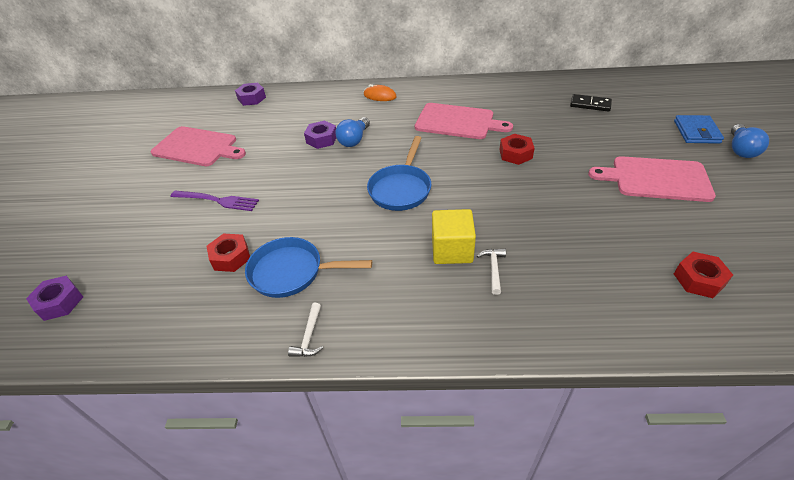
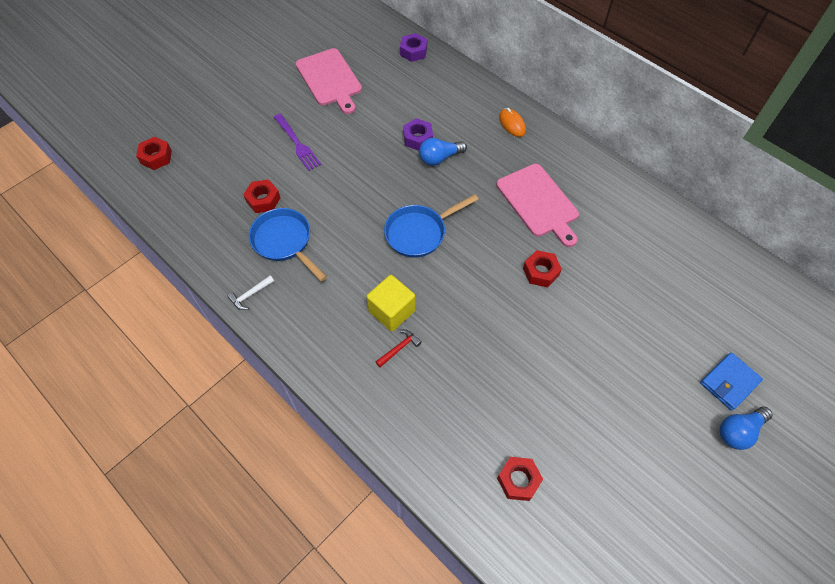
camera: 40 degrees right, 15 degrees up
purple nut [26,276,83,321] -> red nut [136,137,172,170]
white hammer [477,249,506,295] -> red hammer [376,329,422,367]
black domino [570,94,612,112] -> none
pink cutting board [588,156,716,202] -> none

